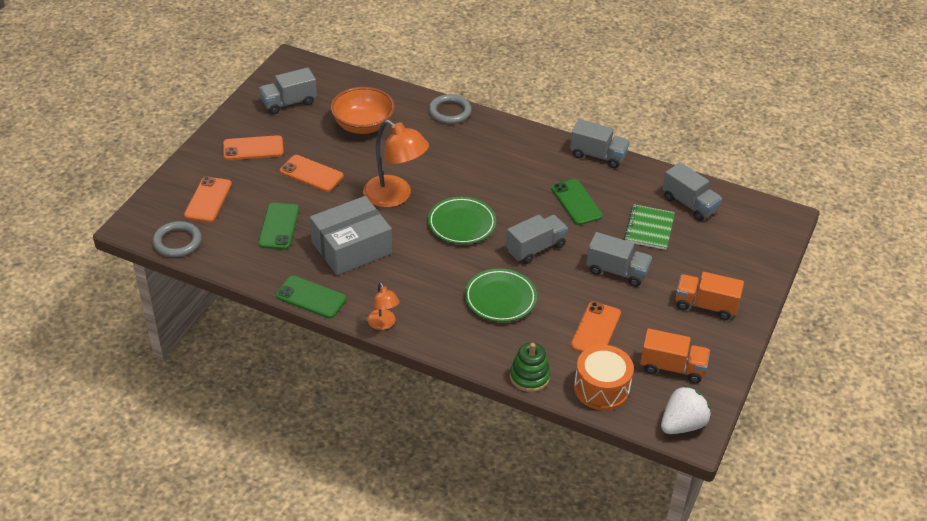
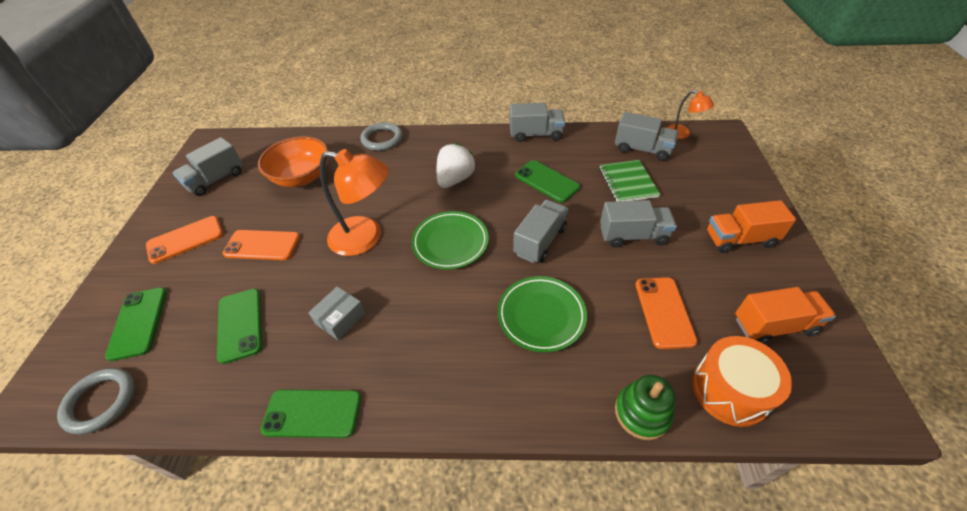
camera: 20 degrees left, 5 degrees up
orange phone [184,176,232,223] -> green phone [105,287,167,361]
grey box [310,196,392,275] -> grey box [308,286,365,340], size x0.49
orange lamp [367,282,400,330] -> orange lamp moved to [667,90,714,139]
white strawberry [661,385,711,434] -> white strawberry moved to [437,143,476,188]

